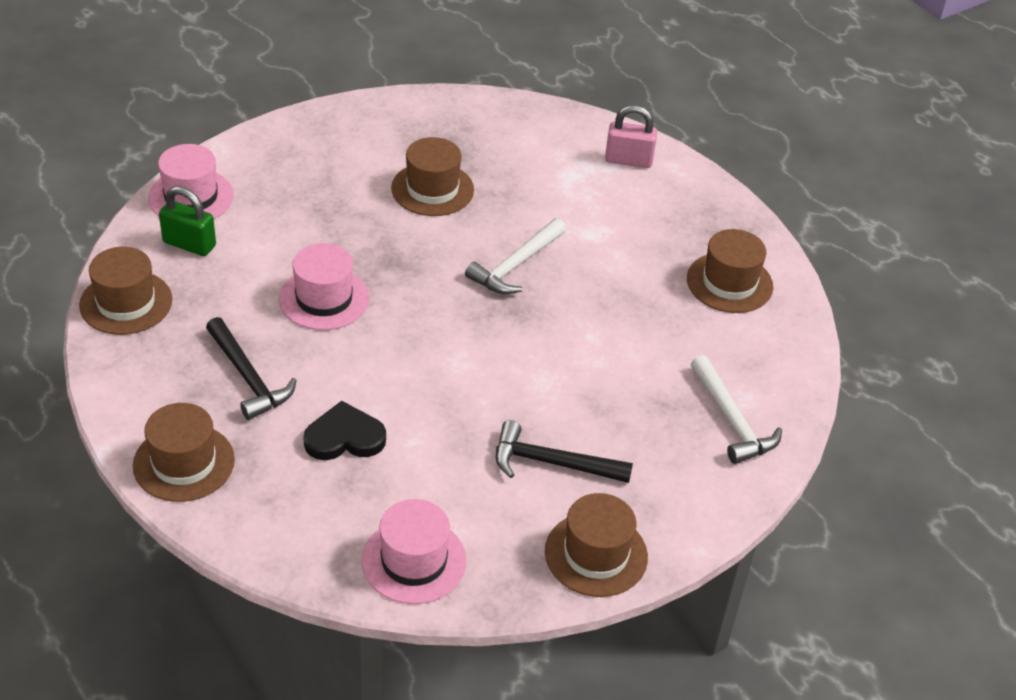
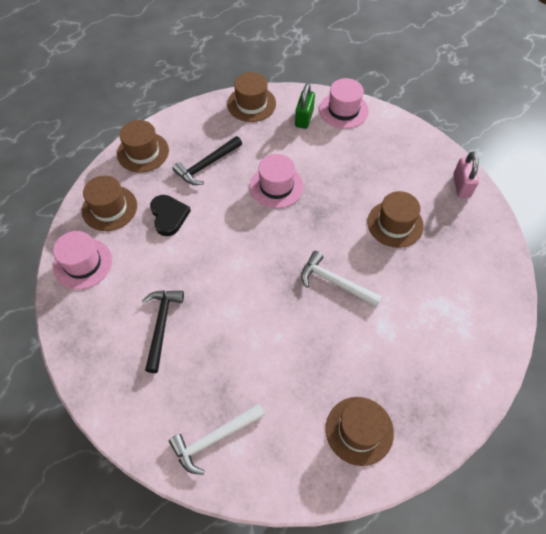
camera: 85 degrees right, 15 degrees up
brown hat [545,493,648,597] -> brown hat moved to [82,176,137,231]
pink padlock [605,105,657,168] -> pink padlock moved to [453,152,479,198]

